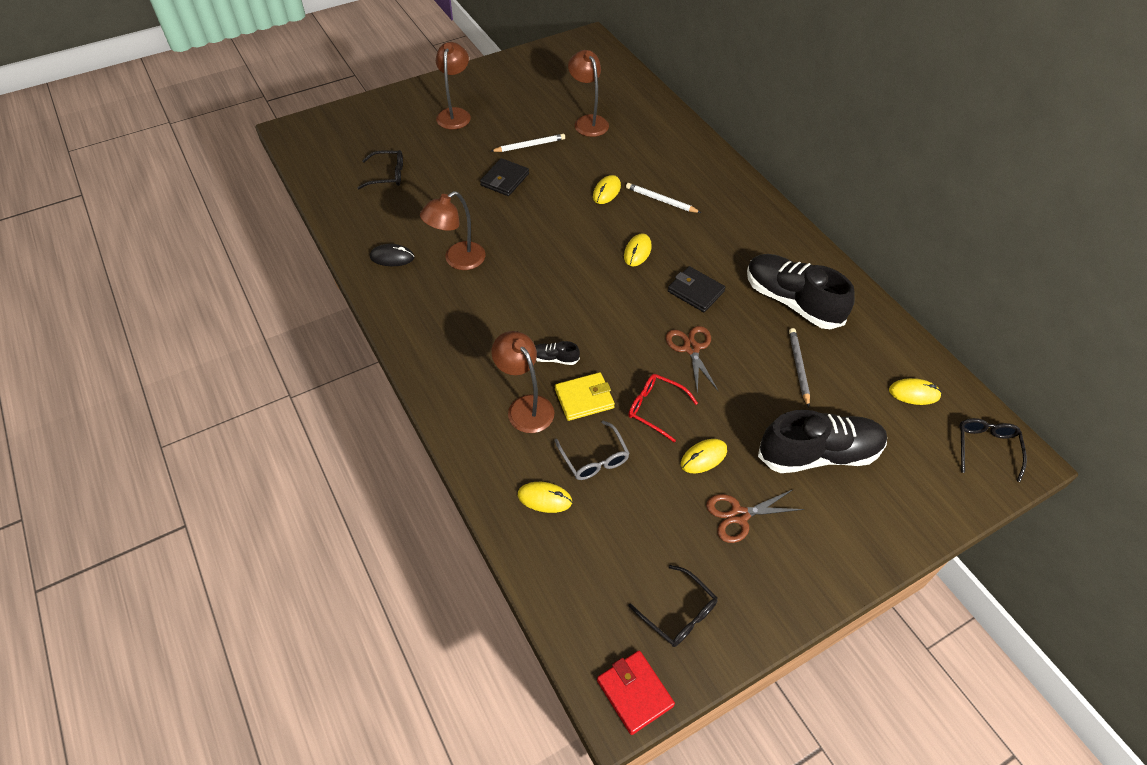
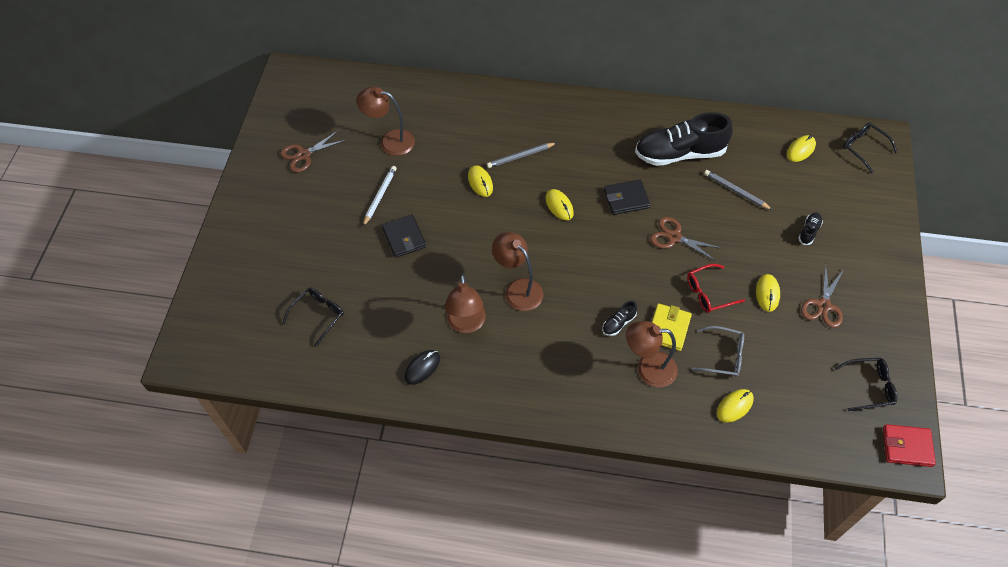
camera: 50 degrees left, 5 degrees up
brown lamp [436,42,471,129] -> brown lamp moved to [492,232,543,311]
white pencil [626,183,701,213] -> grey pencil [487,143,556,168]
black shoe [758,410,887,473] -> black shoe [798,213,823,245], size x0.41
none -> brown scissors [280,130,346,173]

